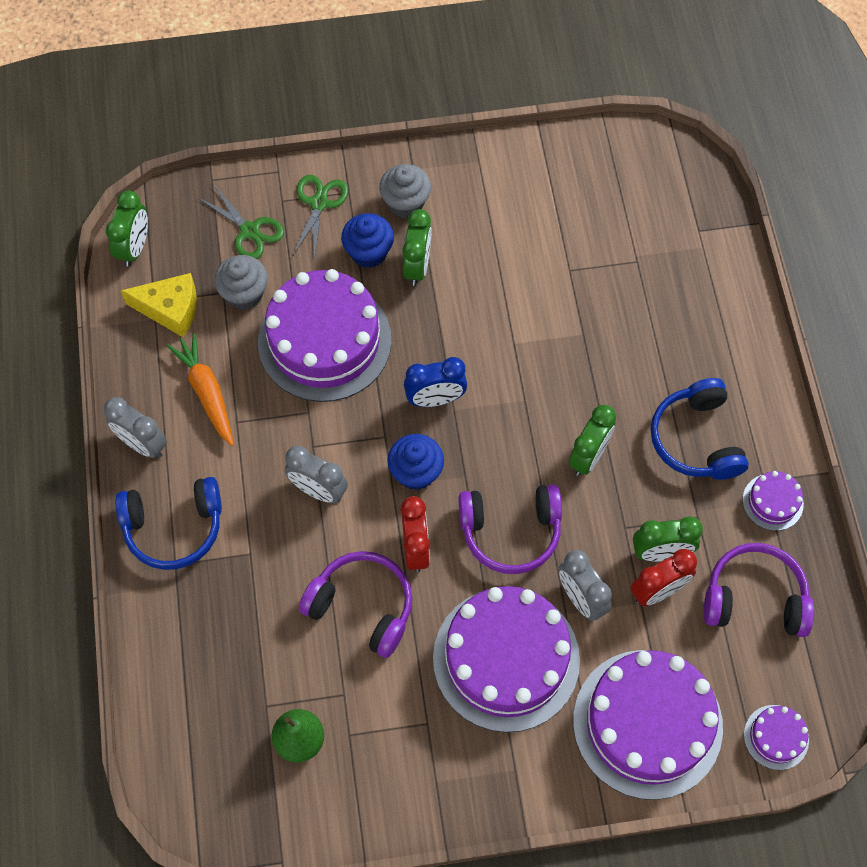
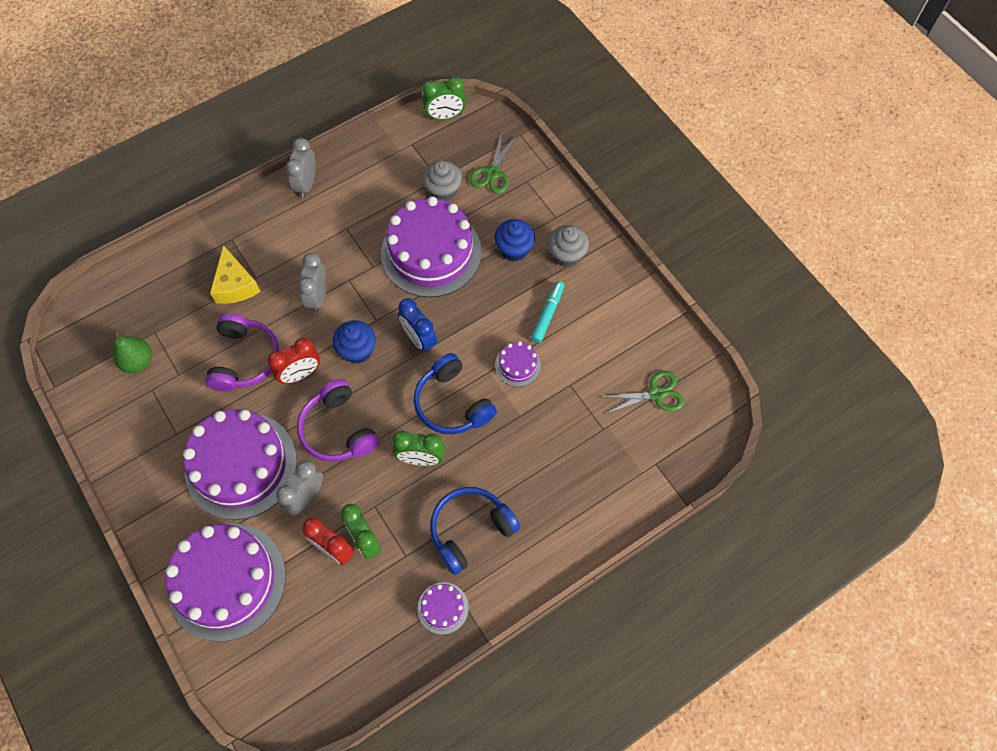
camera: 65 degrees right, 0 degrees up
blue headphones [115,477,222,570] -> blue headphones moved to [414,353,497,434]
yellow cheese [121,273,197,337] -> yellow cheese moved to [210,245,261,304]
orange carrot [167,333,234,446] -> none
green scissors [293,175,349,260] -> green scissors moved to [602,371,684,414]
green clock [402,209,432,286] -> none
purple headphones [704,543,814,637] -> none
purple cake [744,705,809,770] -> purple cake moved to [495,341,541,387]
none -> turquoise marker [531,281,564,343]

